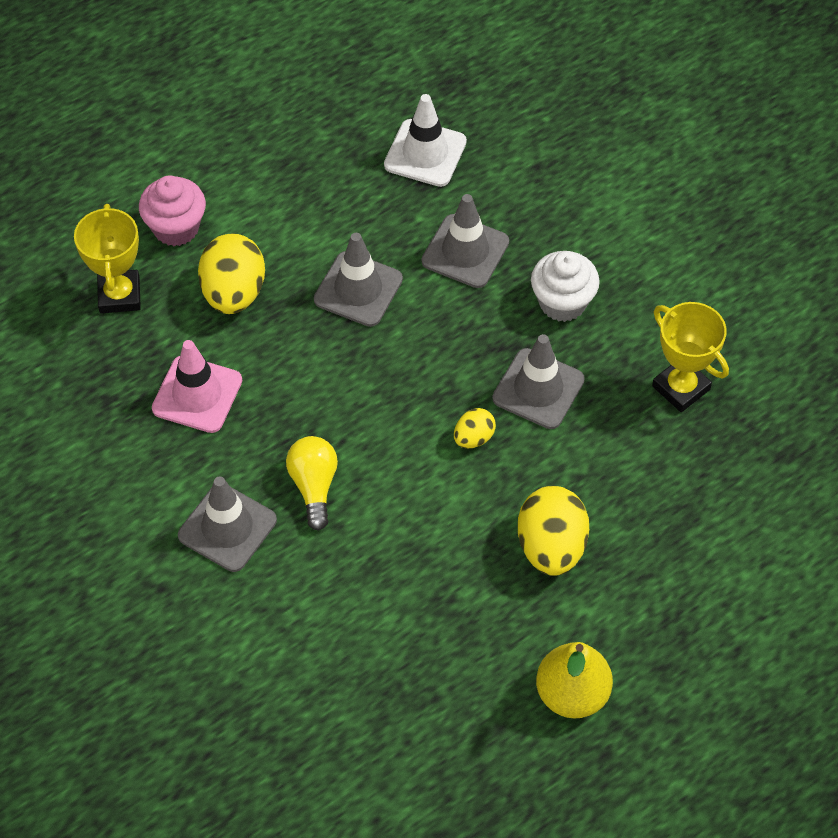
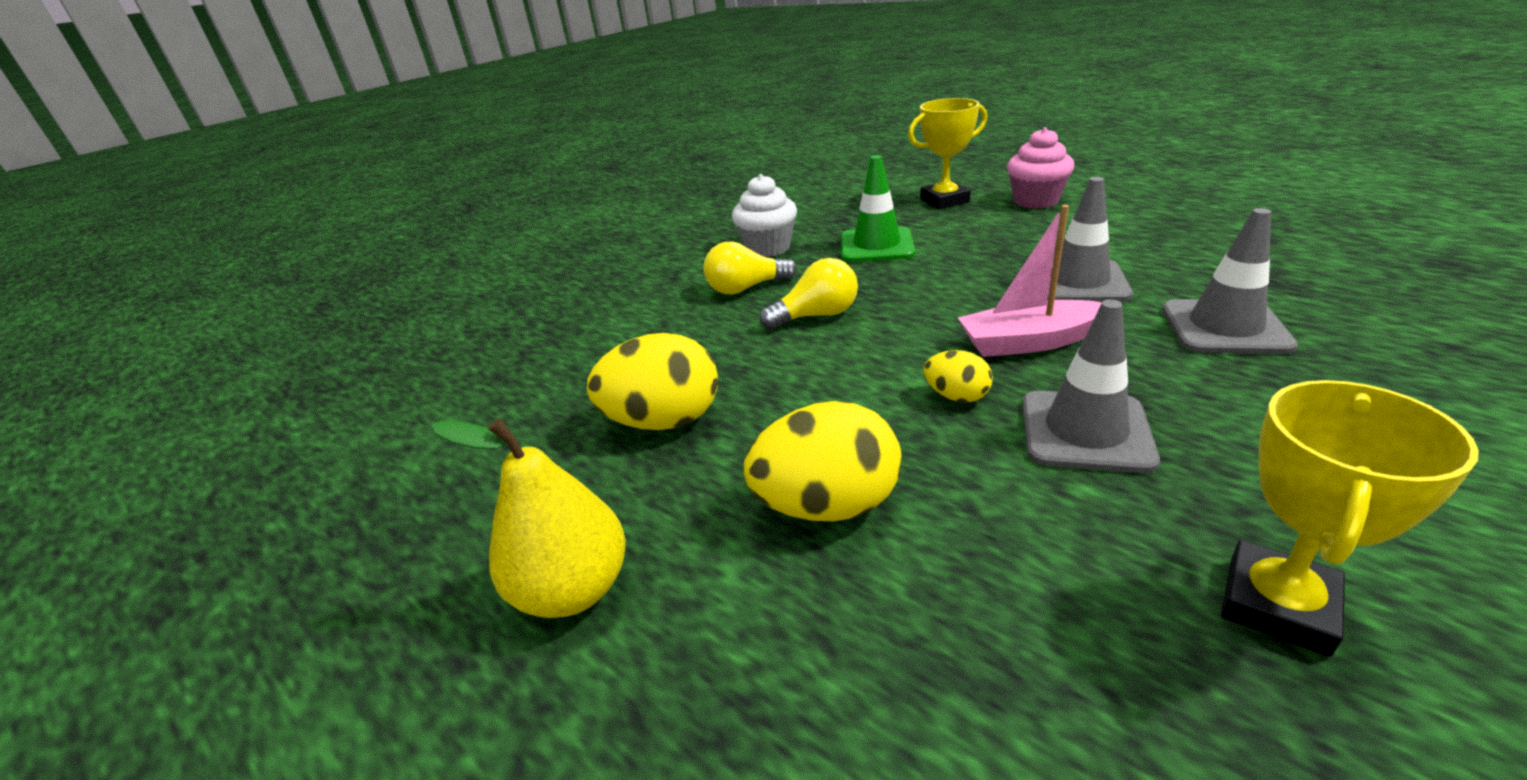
camera: 80 degrees right, 25 degrees down
pink traffic cone [152,340,242,433] -> green traffic cone [841,155,915,262]
grey traffic cone [178,476,277,572] -> yellow light bulb [704,242,797,295]
yellow egg [198,233,265,314] -> yellow egg moved to [587,333,718,430]
white traffic cone [384,94,467,187] -> none
white cupcake [531,251,600,322] -> white cupcake moved to [732,174,797,257]
none -> pink boat [958,205,1102,357]

